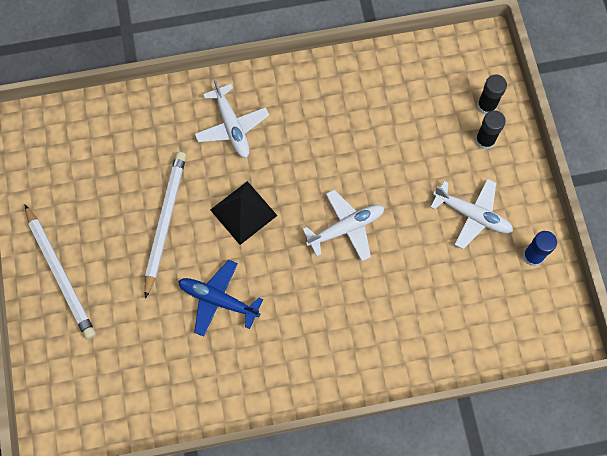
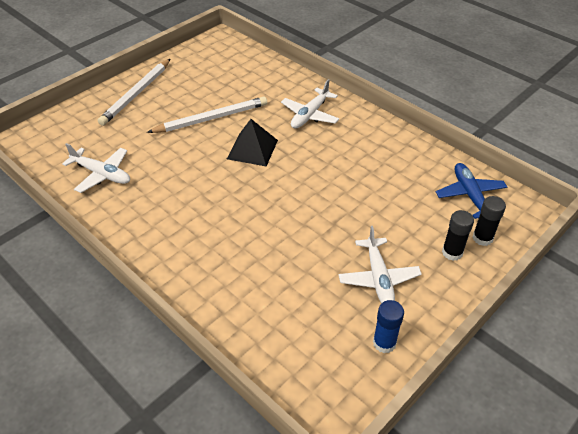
camera: 55 degrees right, 25 degrees down
blue plane [178,260,263,337] -> blue plane moved to [436,163,507,219]
white plane [303,190,384,261] -> white plane moved to [62,143,130,193]

